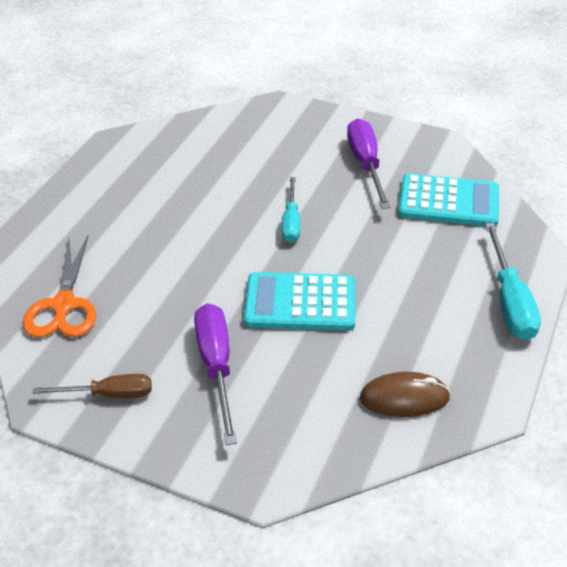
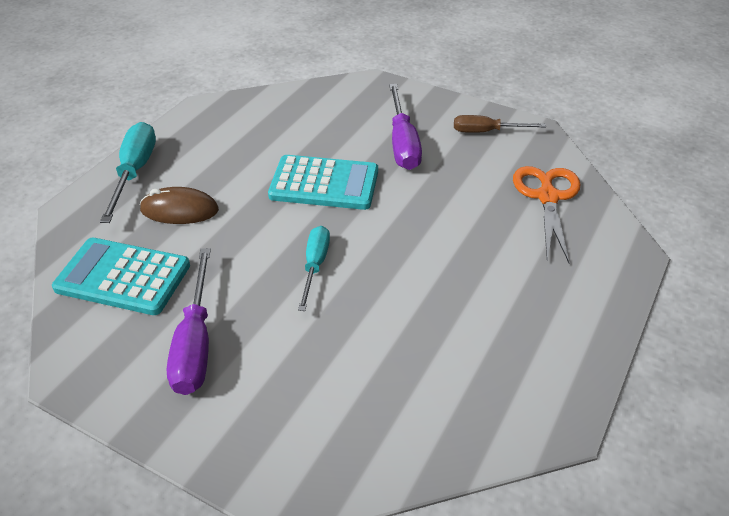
camera: 175 degrees left, 0 degrees up
brown mouse [360,372,451,417] -> brown mouse moved to [140,187,219,224]

